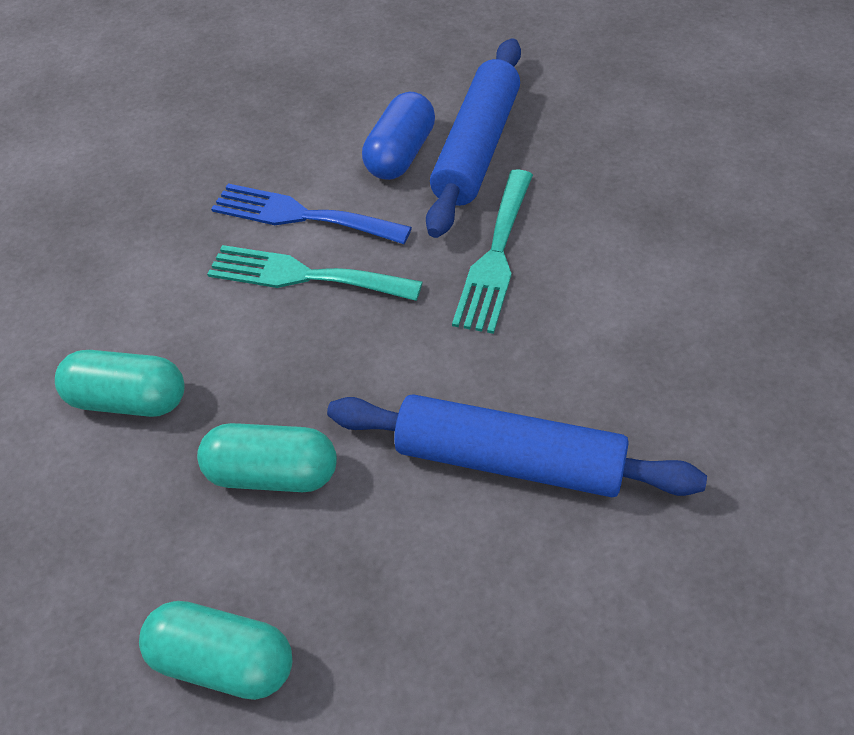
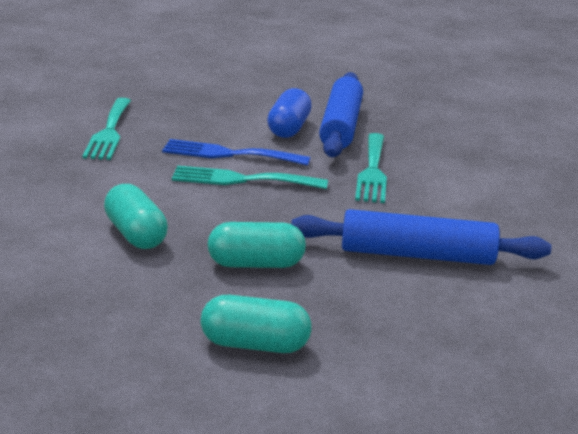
camera: 15 degrees left, 25 degrees down
turquoise capsule [55,350,185,417] -> turquoise capsule turned 60 degrees clockwise [104,184,168,249]
none -> turquoise fork [82,98,131,160]

